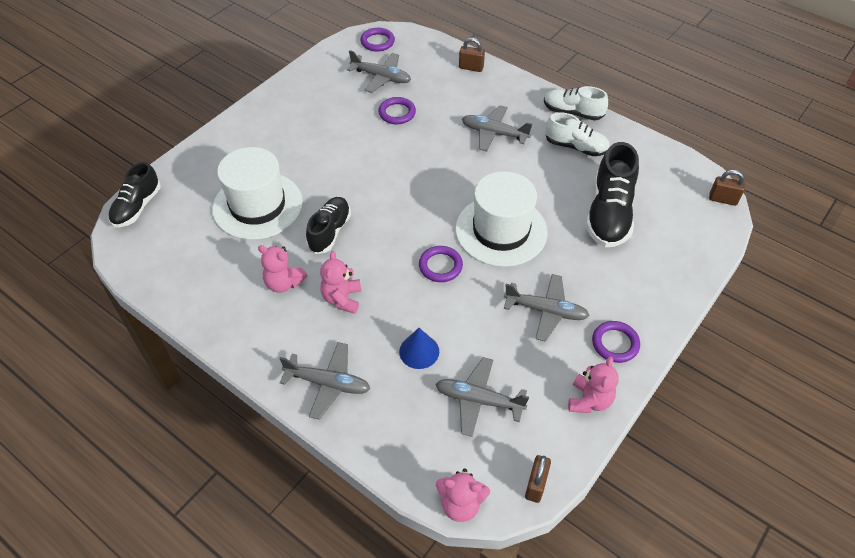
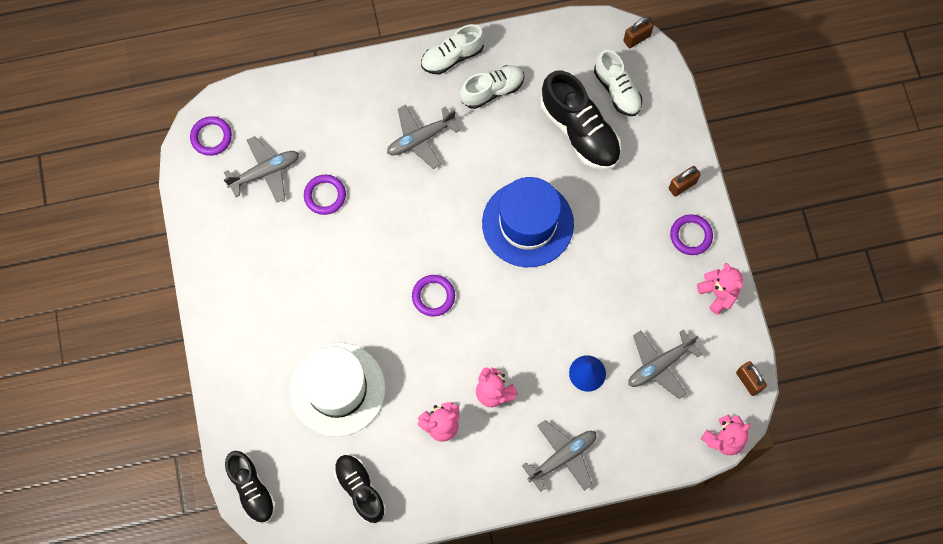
camera: 50 degrees left, 20 degrees up
black shoe [306,197,351,254] -> black shoe moved to [334,454,386,523]
purple ring [419,246,463,282] -> purple ring moved to [412,275,455,317]
white hat [455,171,547,267] -> blue hat [482,177,574,267]
brown padlock [459,38,485,72] -> brown padlock moved to [669,166,701,197]
grey plane [504,274,590,342] -> none
none -> white shoe [594,50,642,116]

